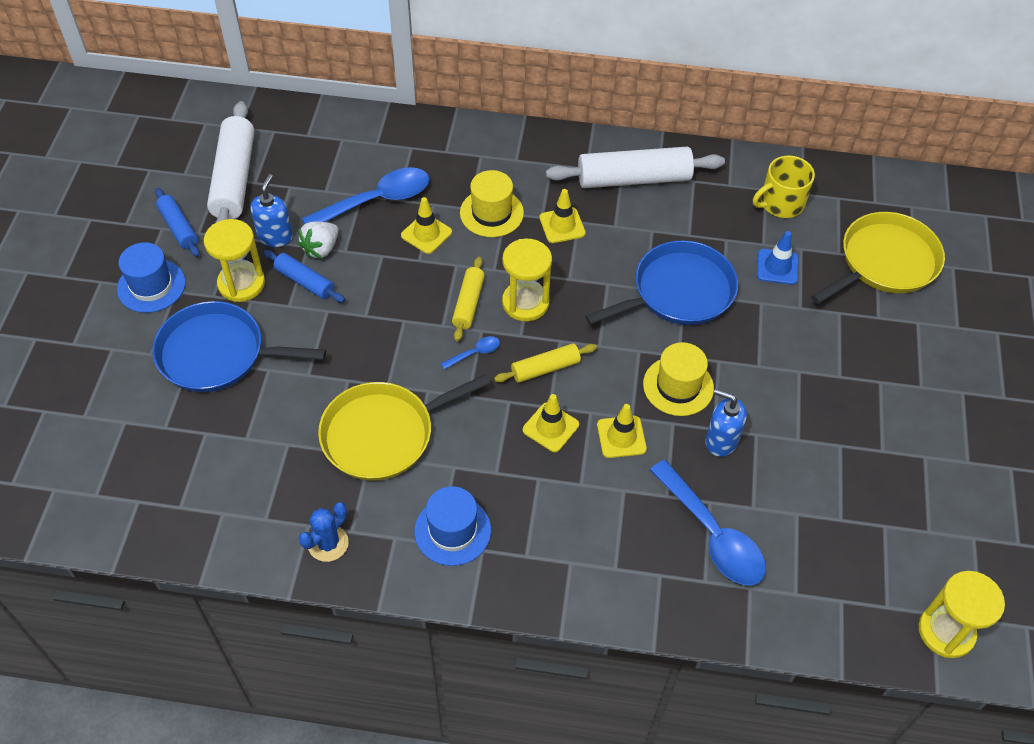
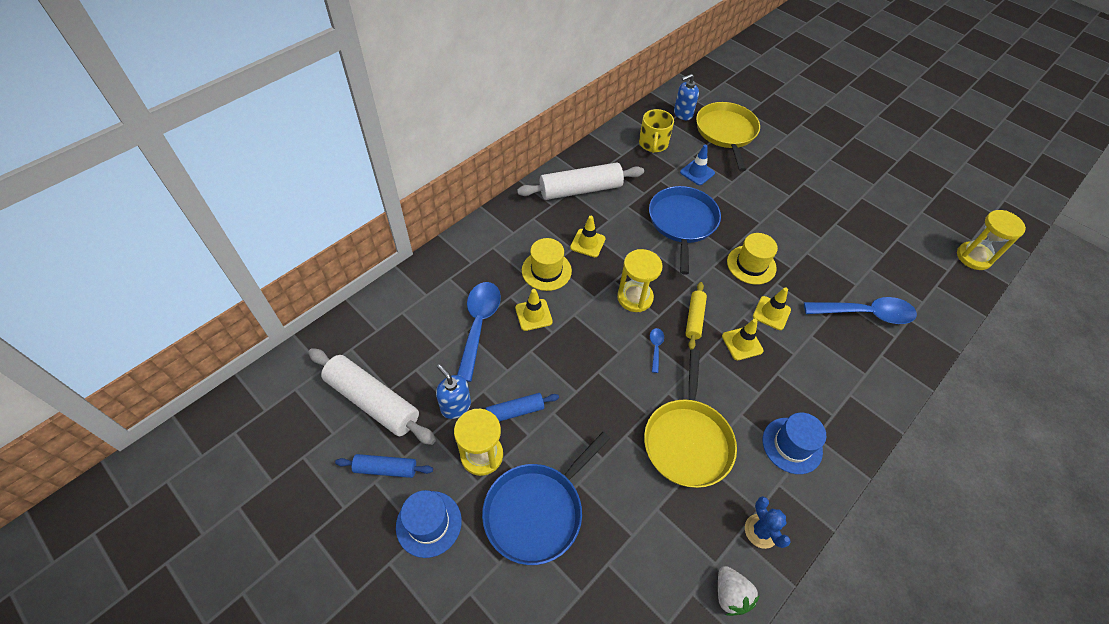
camera: 55 degrees left, 0 degrees up
white strawberry [298,222,338,259] -> white strawberry moved to [718,566,759,616]
yellow rolling pin [452,256,485,341] -> none
white rolling pin [546,147,725,188] -> white rolling pin turned 45 degrees clockwise [517,162,644,200]
blue soap dispenser [705,389,747,457] -> blue soap dispenser moved to [674,74,699,120]

